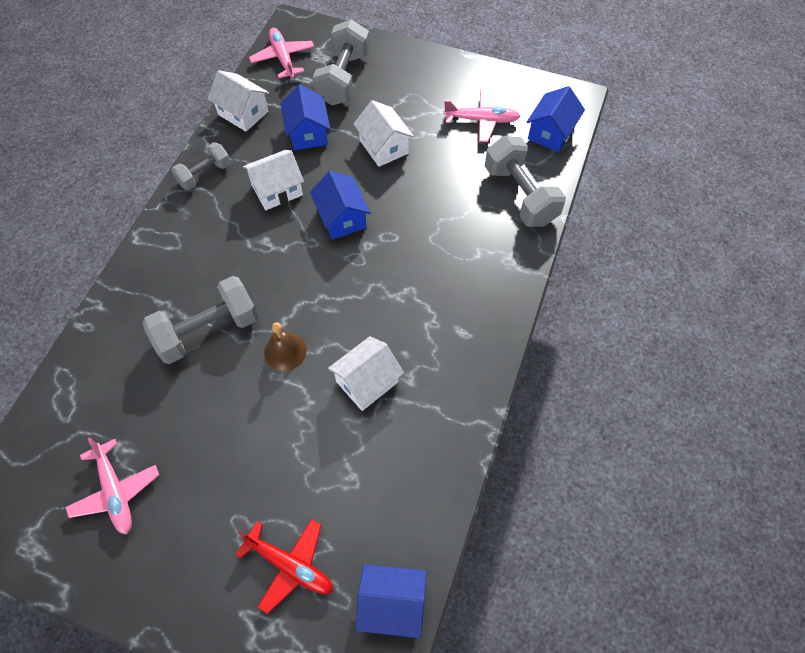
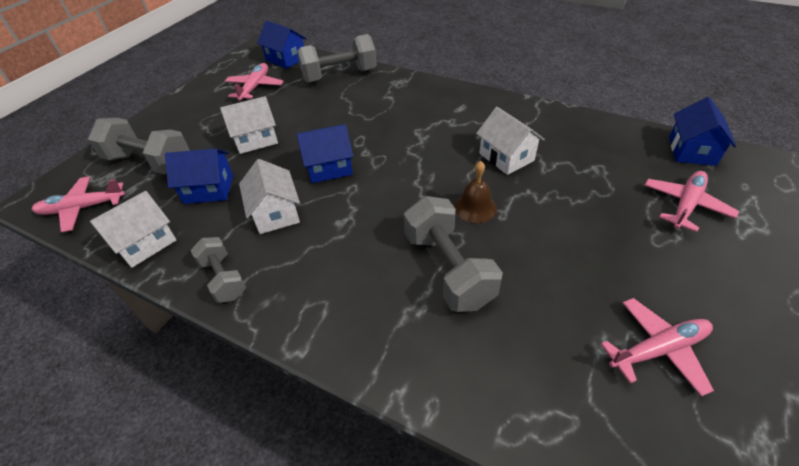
camera: 80 degrees left, 15 degrees down
red plane [235,519,333,614] -> pink plane [645,171,739,232]

